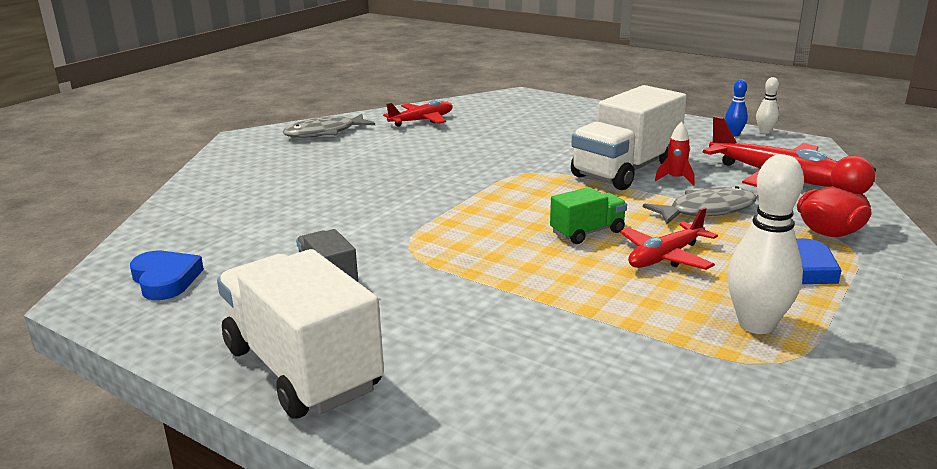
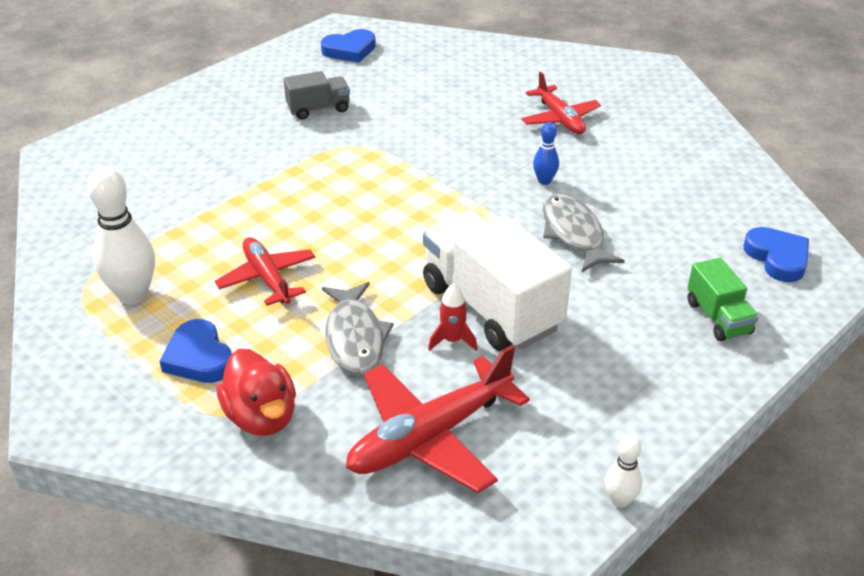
camera: 100 degrees right, 15 degrees up
white truck [217,249,384,419] -> none
grey fish [283,114,375,138] -> grey fish moved to [543,194,625,272]
red plane [383,100,453,127] -> red plane moved to [522,72,601,134]
green truck [550,187,627,244] -> green truck moved to [687,258,759,341]
blue bowling pin [725,79,748,136] -> blue bowling pin moved to [533,122,559,185]
none -> blue heart [744,227,809,282]

